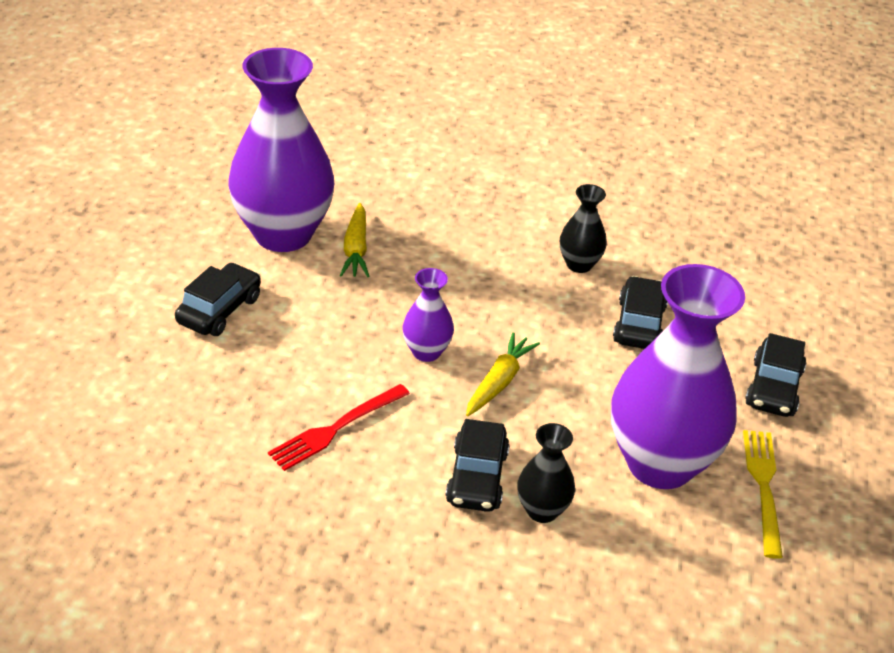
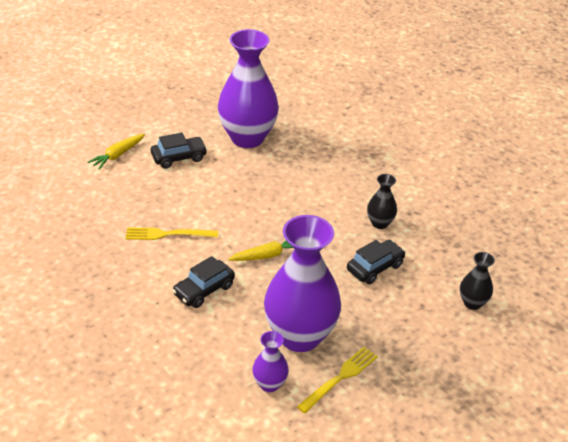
camera: 40 degrees right, 0 degrees up
red fork [268,384,410,471] -> yellow fork [126,228,218,240]
yellow carrot [340,203,369,277] -> yellow carrot moved to [88,133,145,170]
purple vase [402,268,454,362] -> purple vase moved to [252,331,289,392]
black vase [518,423,575,523] -> black vase moved to [460,252,495,310]
black car [745,333,806,417] -> none

